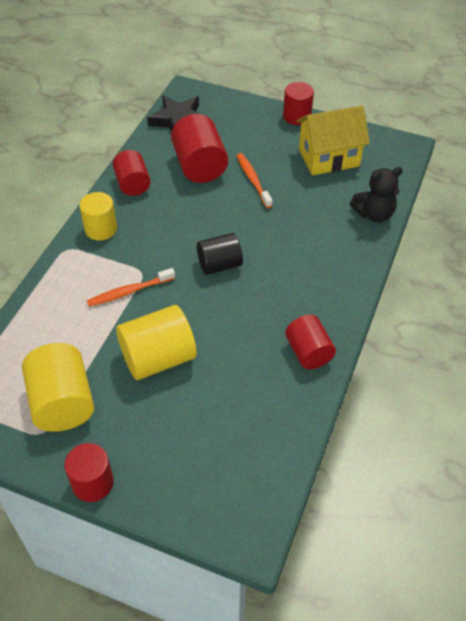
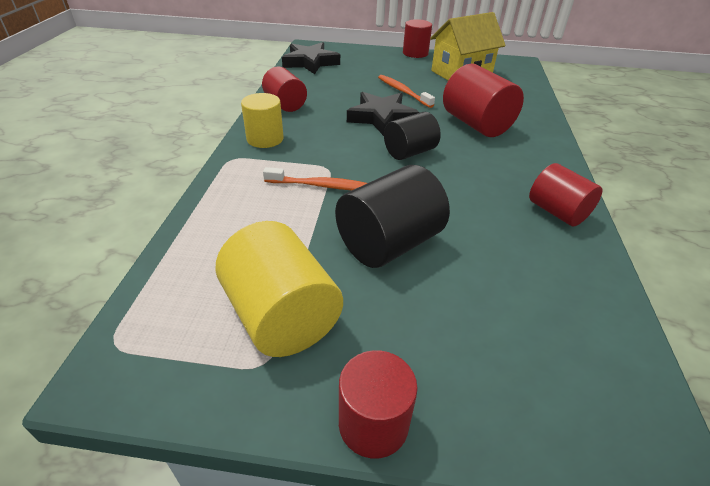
camera: 15 degrees left, 10 degrees down
orange toothbrush [87,268,175,307] -> orange toothbrush turned 135 degrees counterclockwise [263,167,367,190]
yellow cylinder [116,305,197,380] -> black cylinder [335,165,450,268]
red cylinder [171,114,228,183] -> red cylinder moved to [443,64,524,137]
black teddy bear [350,167,403,222] -> none
none -> black star [347,92,420,136]

